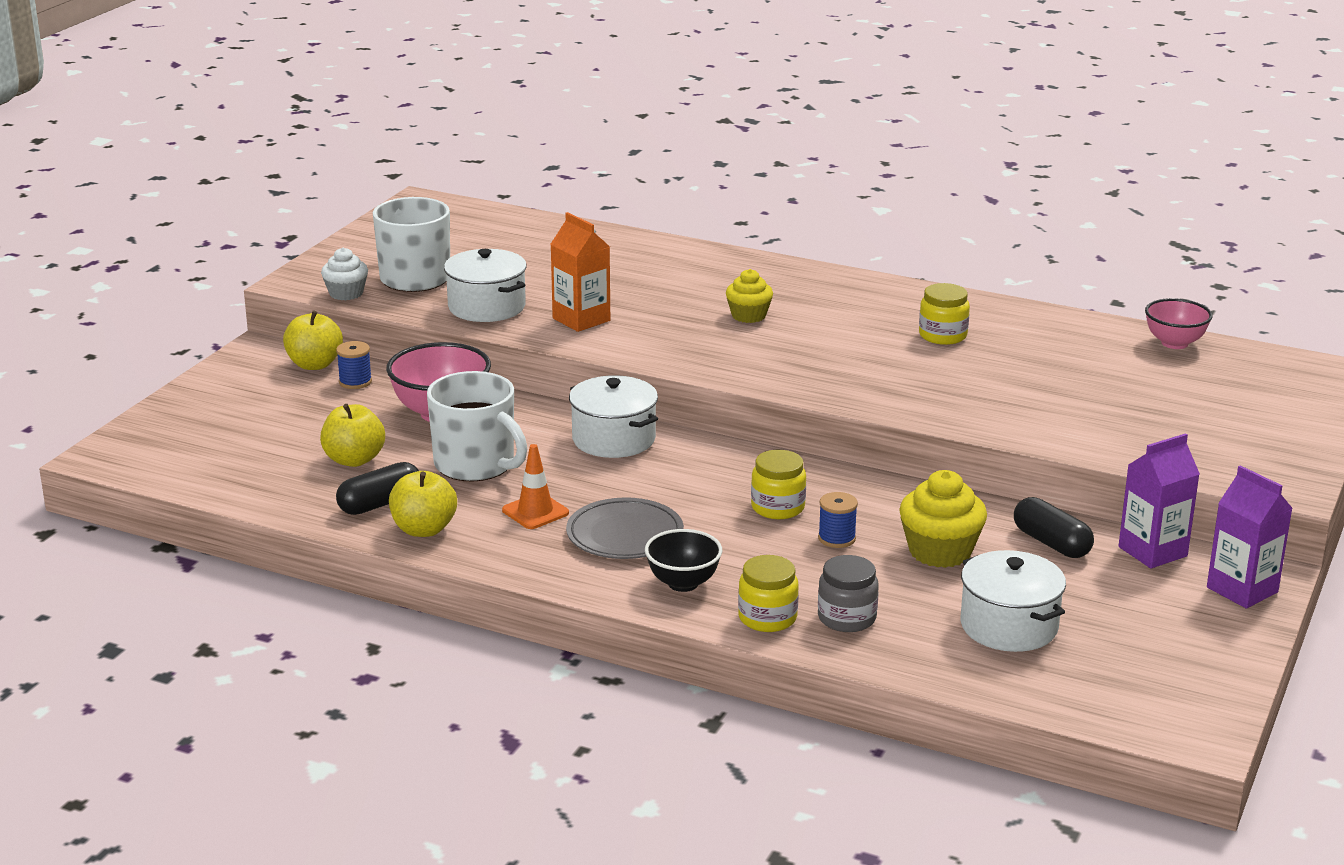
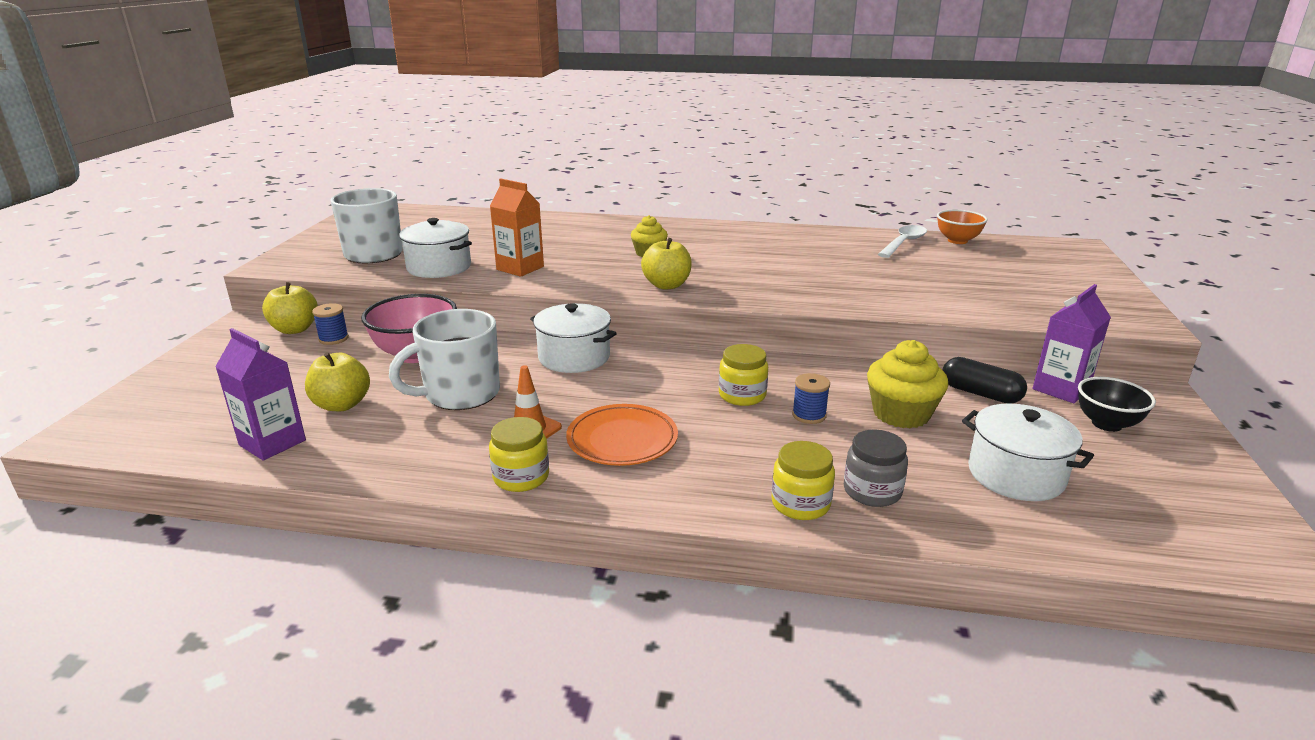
camera: 15 degrees left, 0 degrees up
white cupcake [321,248,368,300] -> none
black capsule [336,462,419,515] -> none
yellow apple [389,471,457,537] -> yellow apple moved to [641,238,692,290]
white mug [427,371,528,481] -> white mug turned 120 degrees clockwise [389,309,500,410]
grey plate [566,497,684,559] -> orange plate [566,404,678,466]
black bowl [645,529,722,592] -> black bowl moved to [1078,377,1156,432]
yellow jar [919,283,970,345] -> yellow jar moved to [489,417,549,492]
pink bowl [1145,298,1212,349] -> orange bowl [937,209,988,244]
purple carton [1207,465,1293,608] -> purple carton moved to [215,328,306,461]
none -> white spoon [878,225,927,258]

